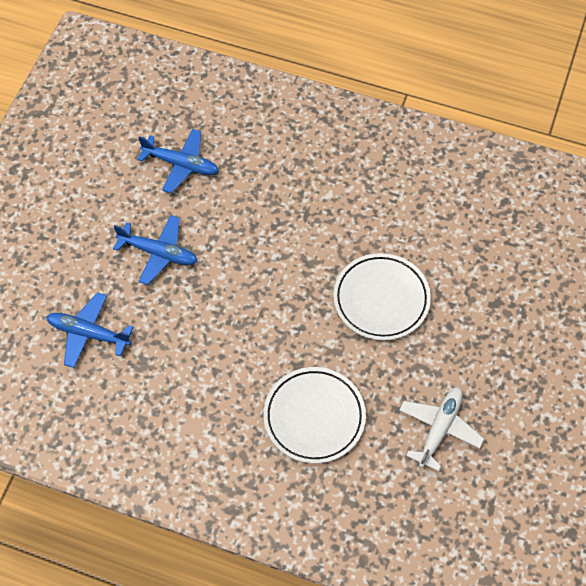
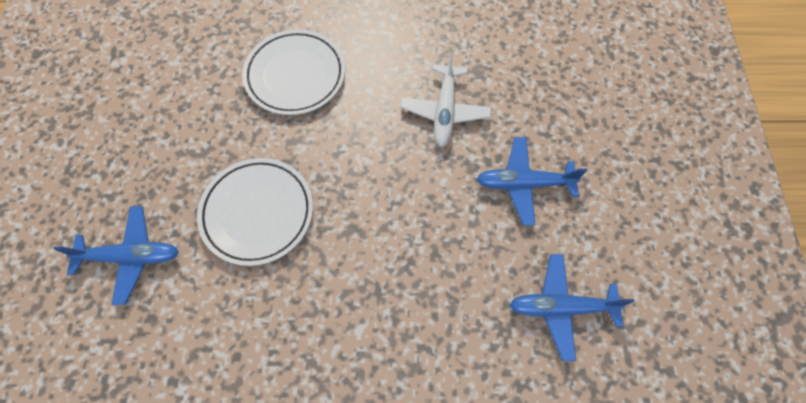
camera: 160 degrees right, 5 degrees up
blue plane [46,292,134,368] -> blue plane moved to [54,206,179,305]
white plane [399,387,484,471] -> white plane moved to [400,52,491,147]

